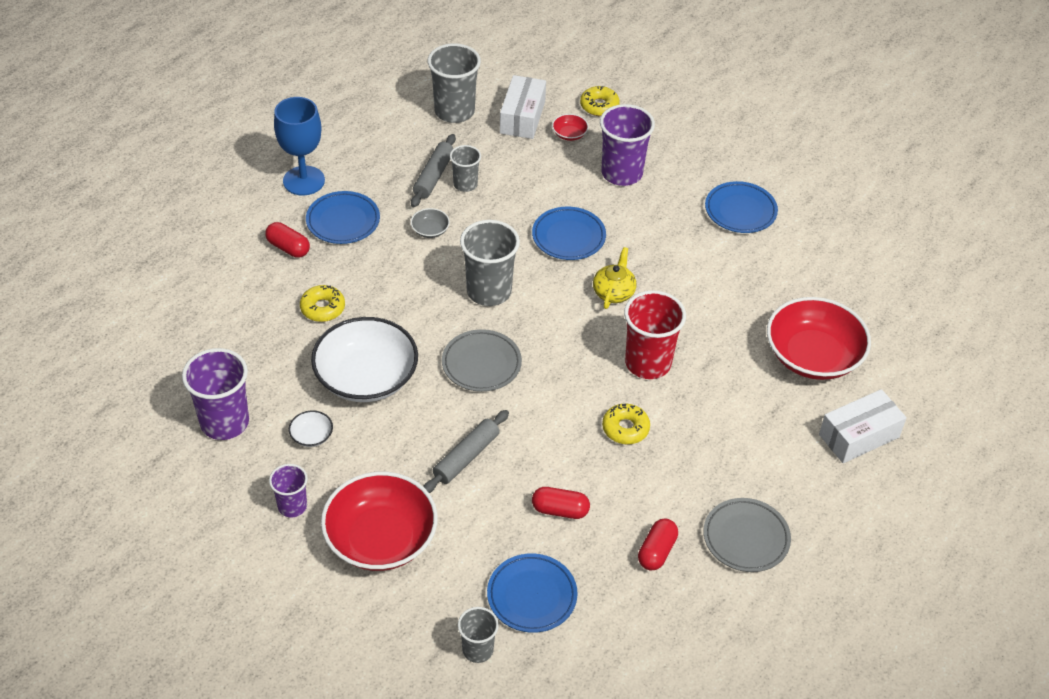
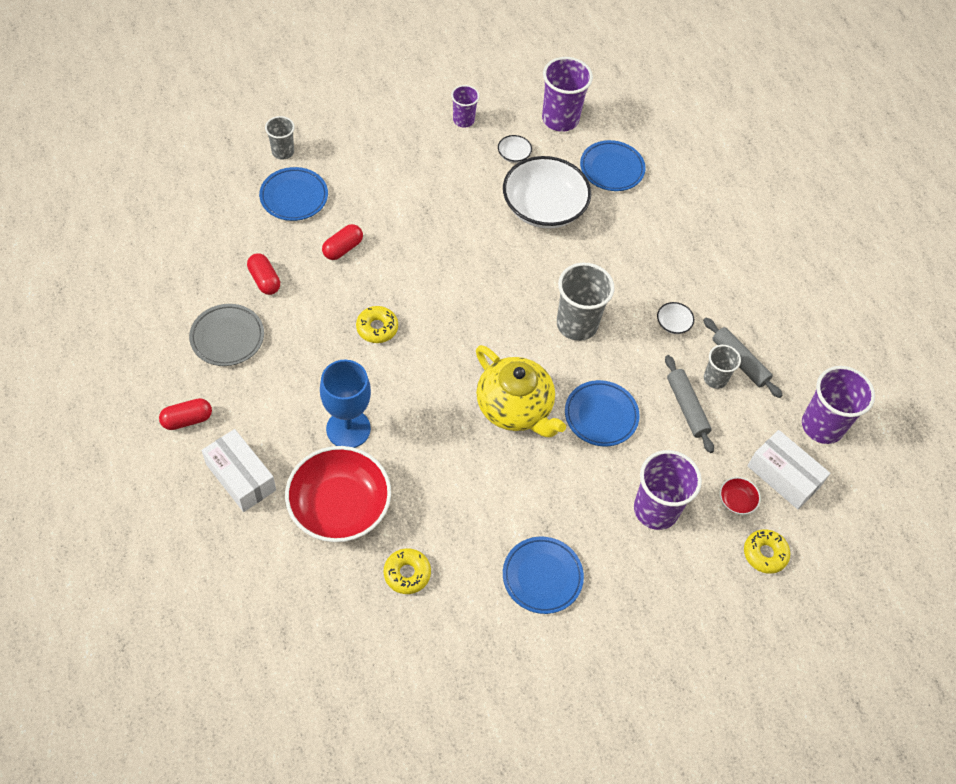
camera: 120 degrees right, 10 degrees up
red capsule [265,222,310,258] -> red capsule moved to [159,398,212,430]
blue goblet [274,97,325,195] -> blue goblet moved to [320,360,371,448]
yellow donut [300,285,345,322] -> yellow donut moved to [384,548,431,594]
blue plate [306,191,380,244] -> blue plate moved to [580,140,646,191]
red bowl [321,472,438,571] -> none
grey bowl [411,208,450,238] -> white bowl [657,302,694,334]
grey rolling pin [423,410,509,493] -> grey rolling pin moved to [665,355,714,453]
grey cup [428,43,481,123] -> purple cup [802,366,875,444]
grey plate [442,329,522,392] -> none
yellow teapot [593,247,637,309] -> yellow teapot [476,345,566,438], size x1.82
red cup [624,290,686,379] -> none
white box [819,389,907,463] -> white box turned 45 degrees counterclockwise [202,429,276,512]

